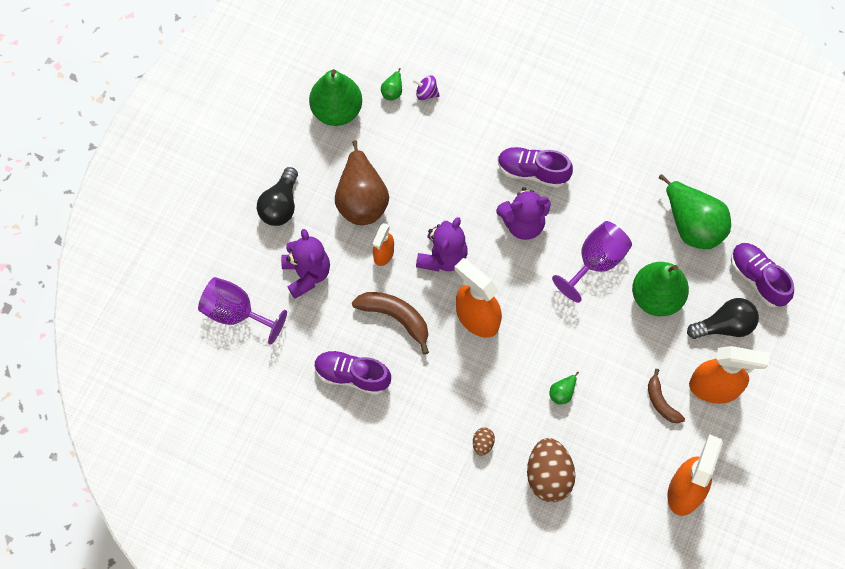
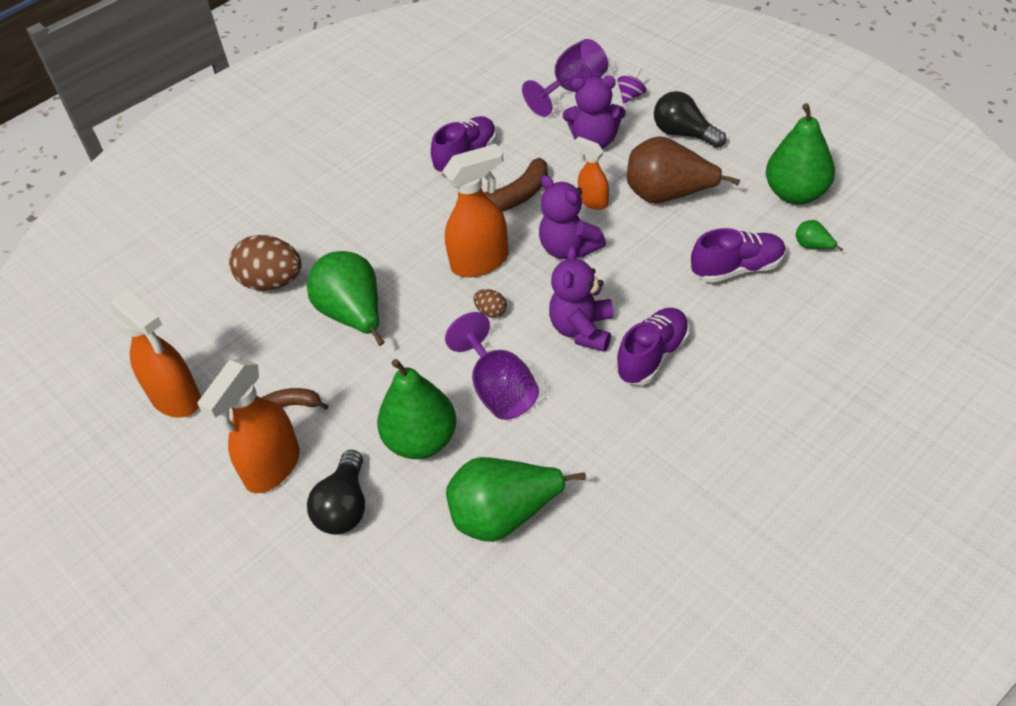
camera: 115 degrees right, 20 degrees down
purple spinning top [412,75,440,100] -> purple spinning top moved to [617,67,646,103]
brown egg [473,427,495,456] -> brown egg moved to [474,289,507,318]
green pear [550,372,579,405] -> green pear [307,251,385,346], size x2.39
purple shoe [731,243,794,307] -> purple shoe moved to [691,228,786,283]

